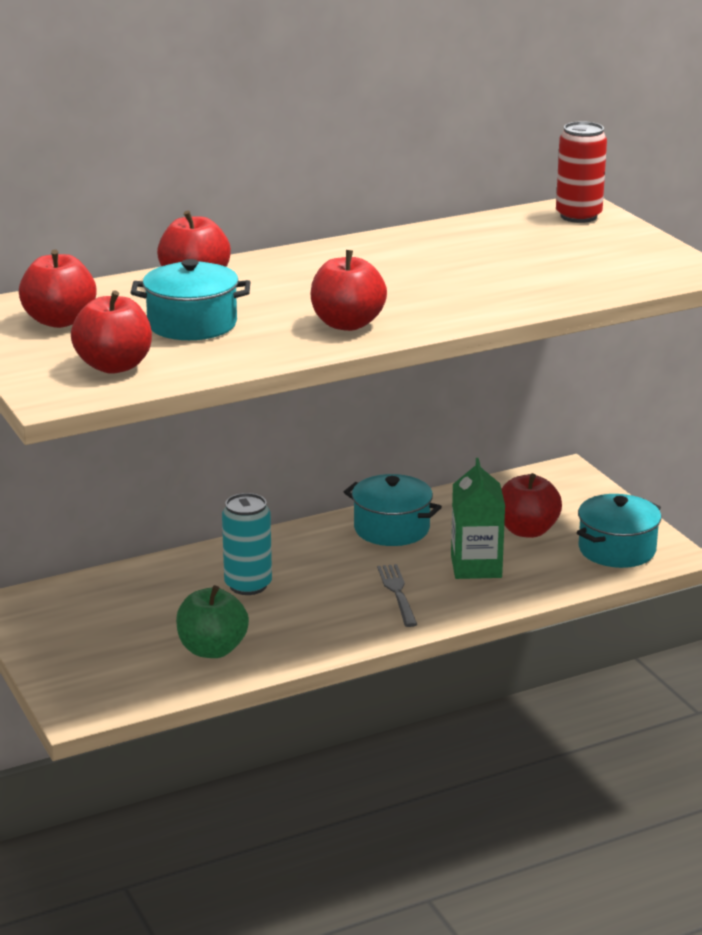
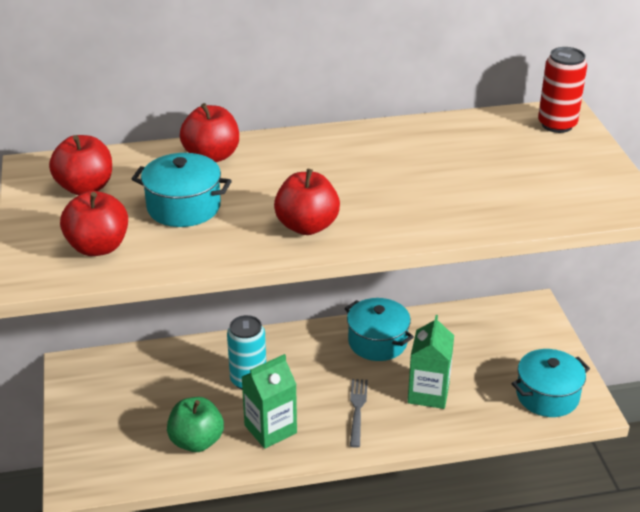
camera: 15 degrees right, 10 degrees up
red apple [501,473,562,538] -> none
none -> green carton [242,354,297,449]

